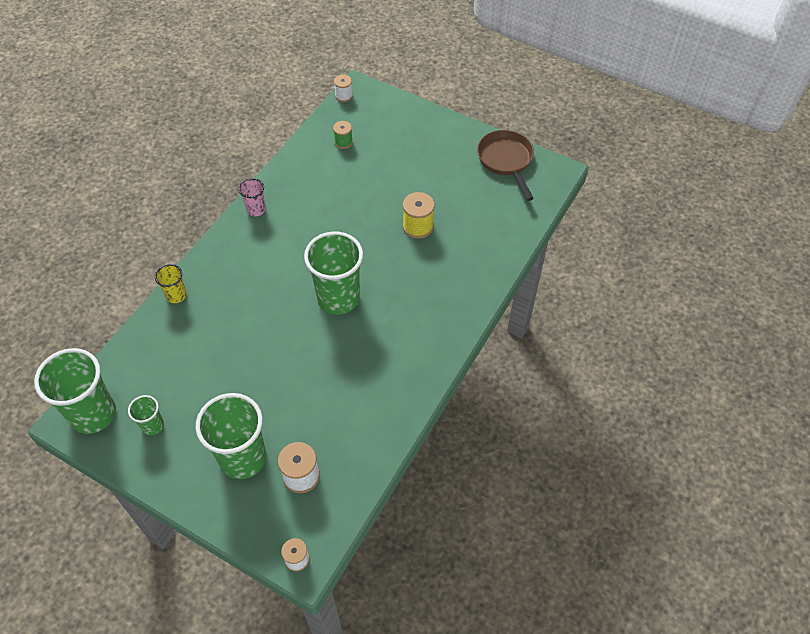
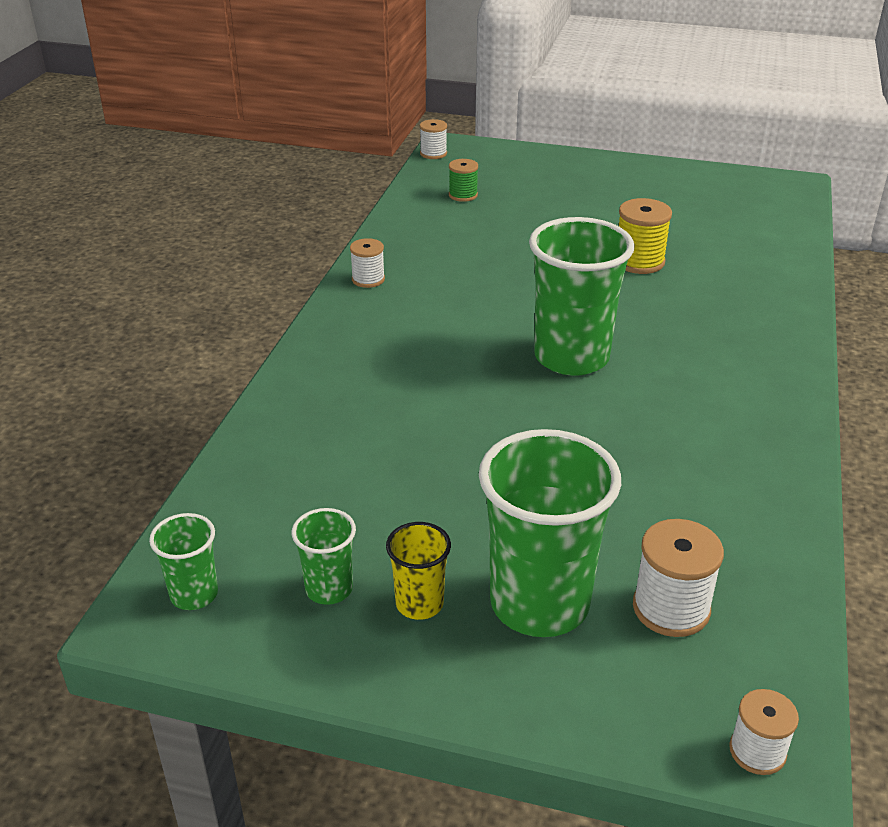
camera: 15 degrees left, 20 degrees down
green cup [34,348,116,434] -> green cup [149,513,218,610], size x0.48
yellow cup [155,264,187,303] -> yellow cup moved to [386,522,451,620]
pink cup [239,178,266,216] -> white spool [350,238,385,288]
brown pan [477,130,534,201] -> none

